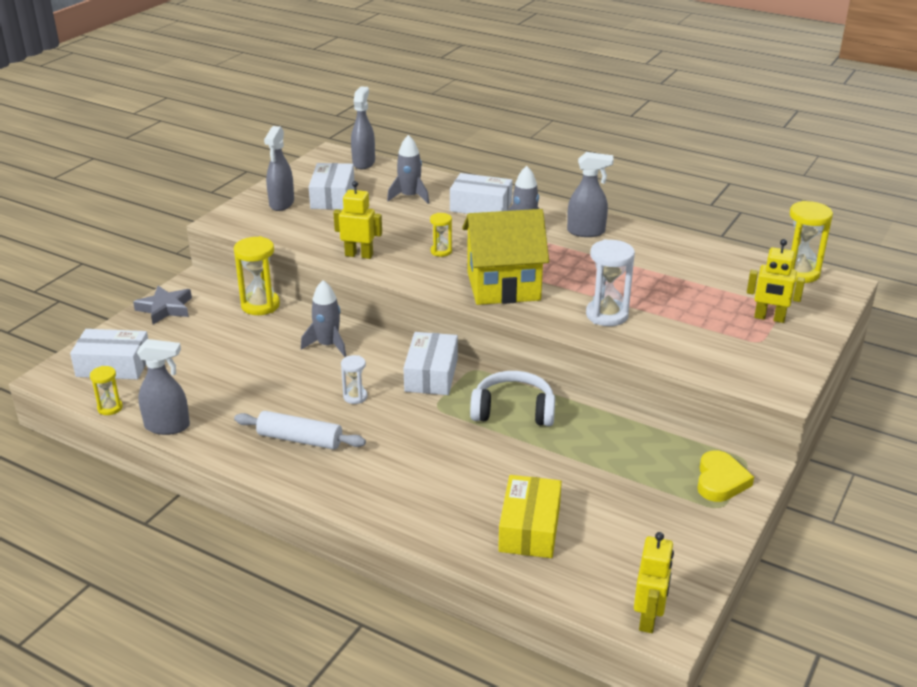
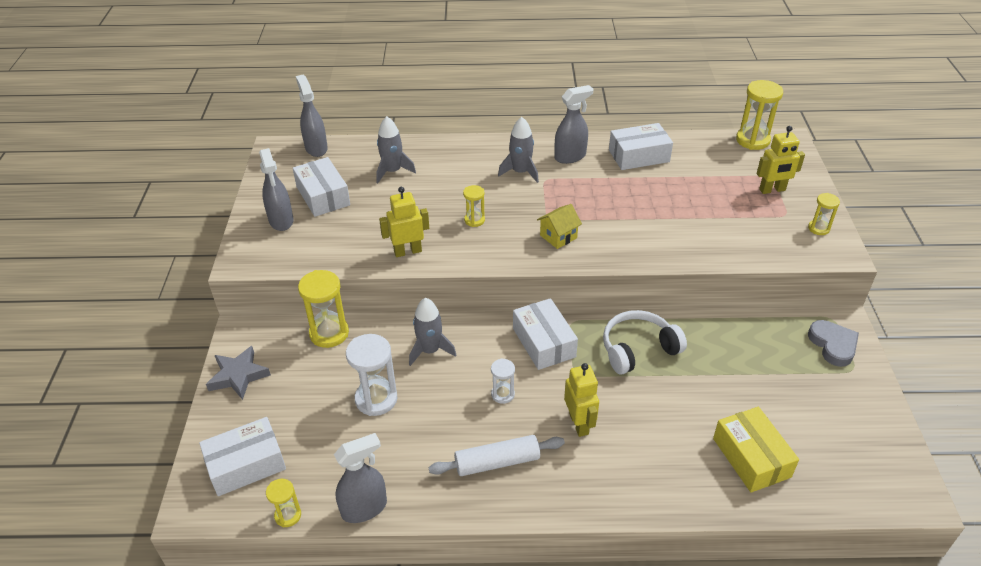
camera: 30 degrees left, 10 degrees up
white box [450,173,513,214] -> white box moved to [609,123,673,170]
yellow house [462,209,549,305] -> yellow house [537,204,582,249], size x0.44
white hourglass [586,239,635,326] -> white hourglass moved to [346,334,397,416]
yellow robot [634,532,674,633] -> yellow robot moved to [564,363,599,437]
yellow heart [697,450,754,502] -> grey heart [808,320,859,367]
none -> yellow hourglass [808,193,840,235]

